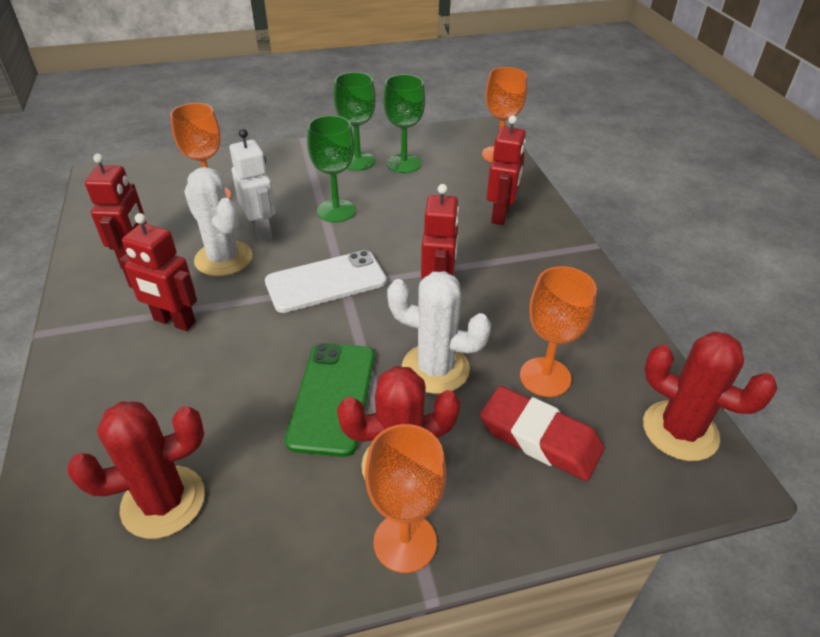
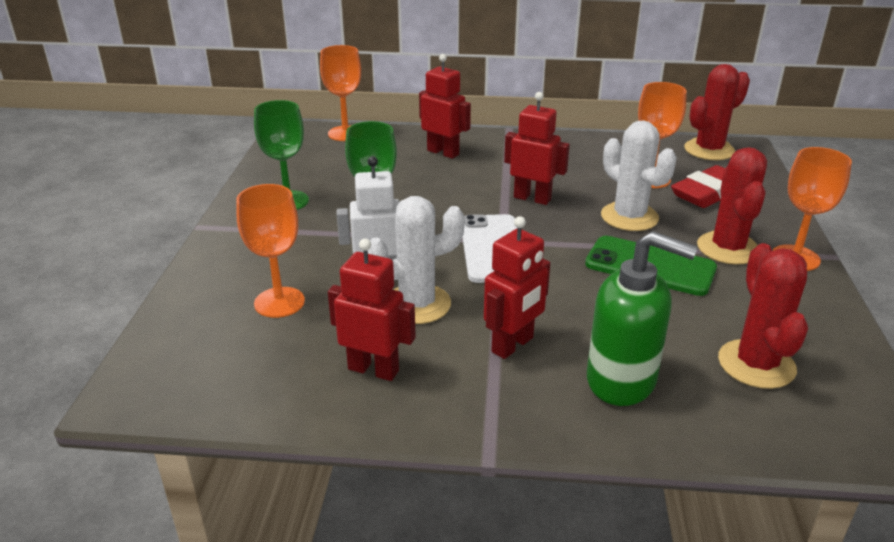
camera: 70 degrees left, 10 degrees down
green goblet [383,74,425,173] -> none
white cactus [387,271,491,394] -> white cactus turned 75 degrees counterclockwise [601,120,677,231]
none -> green soap dispenser [587,231,698,406]

